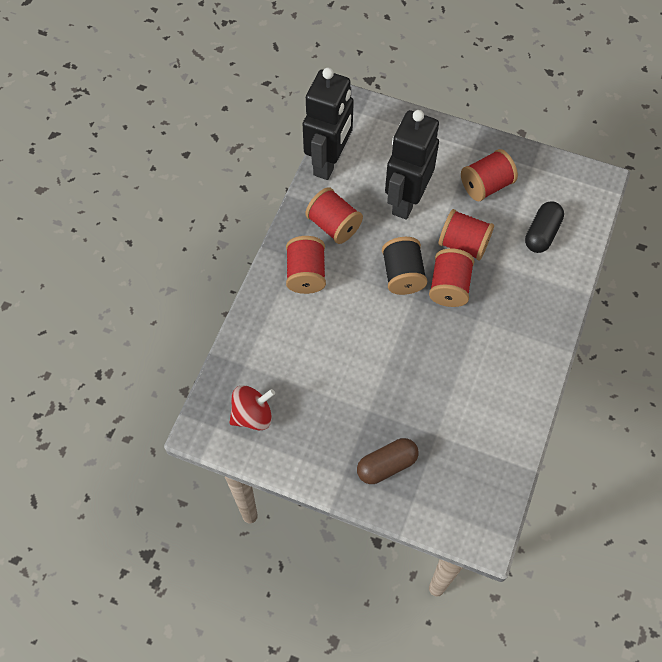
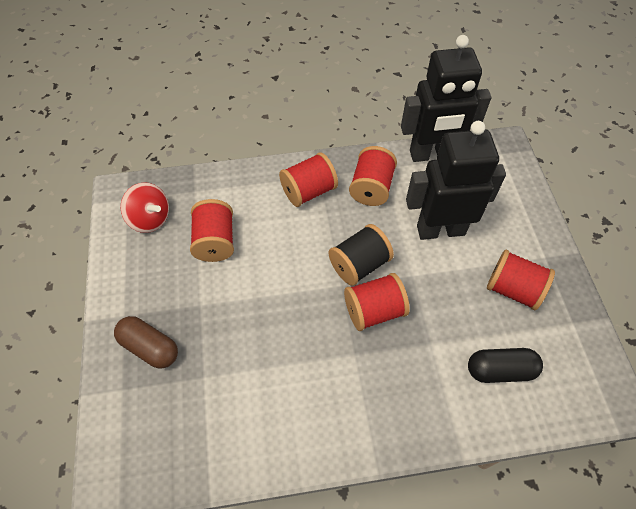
camera: 60 degrees right, 5 degrees down
red spool [439,209,494,260] -> red spool moved to [190,199,234,262]

